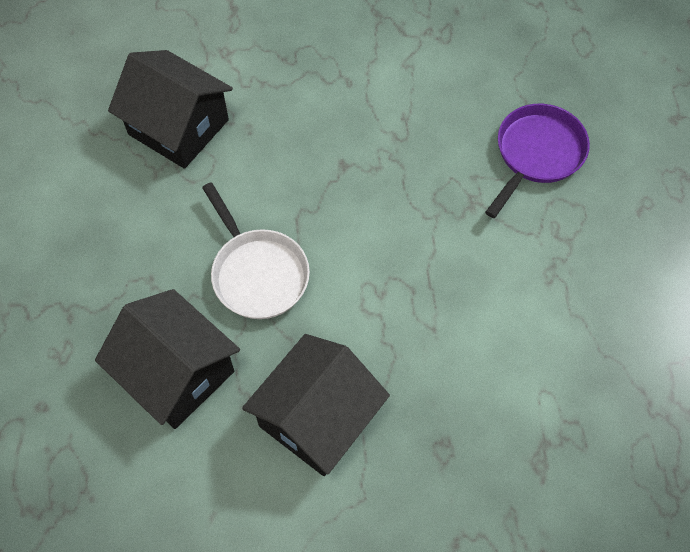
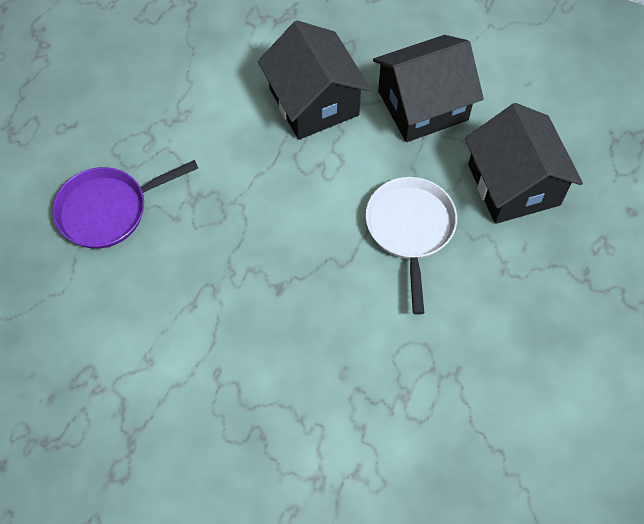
camera: 150 degrees left, 0 degrees up
black house [108,50,233,169] -> black house moved to [258,20,371,140]

